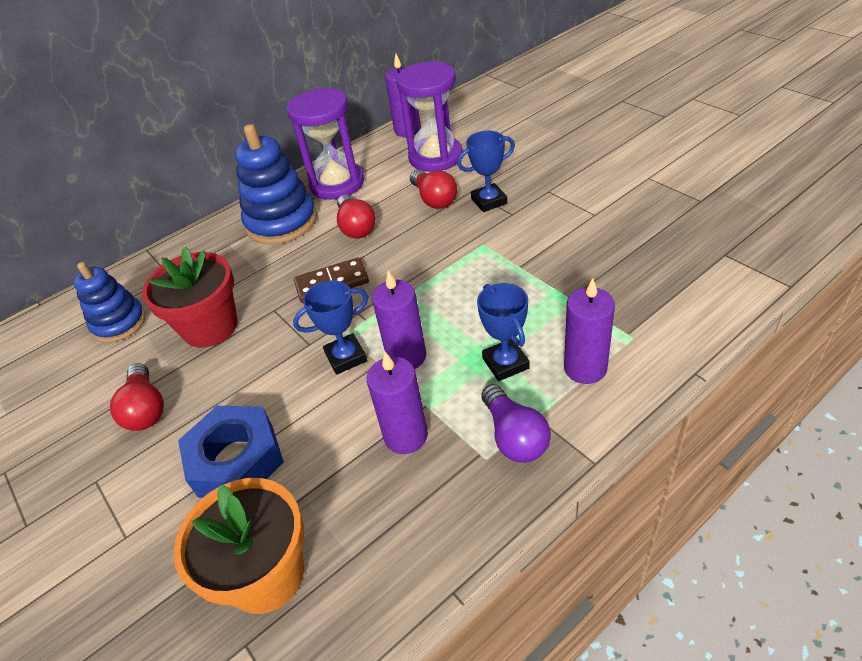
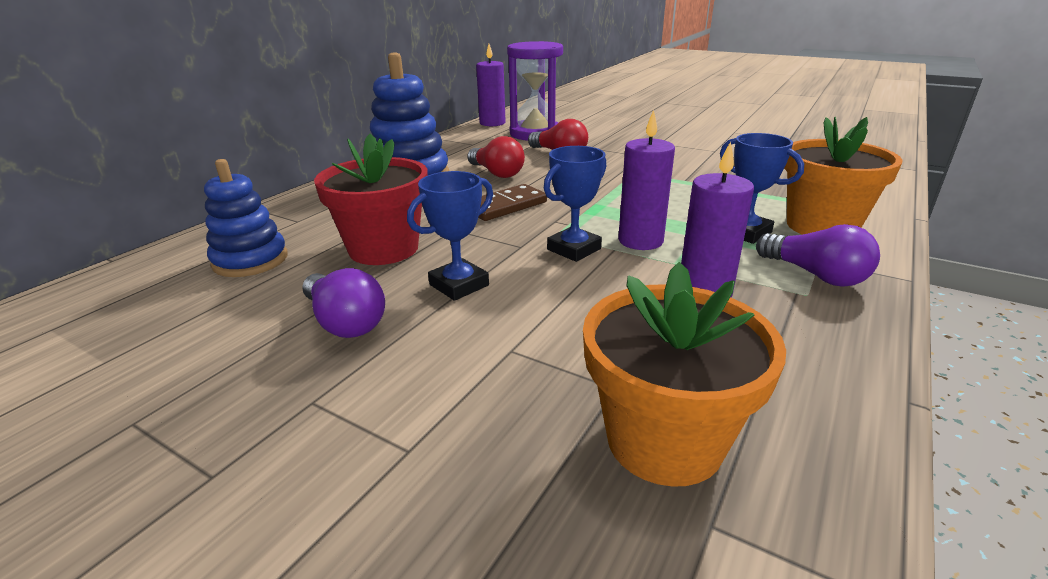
camera: 25 degrees left, 15 degrees down
red light bulb [110,363,164,431] -> purple light bulb [302,268,385,338]
blue nut [178,406,284,498] -> none
purple hourglass [287,88,364,200] -> none
blue trophy [457,131,515,212] -> blue trophy moved to [407,171,493,301]
purple candle [564,278,615,384] -> orange flower pot [784,117,902,235]

